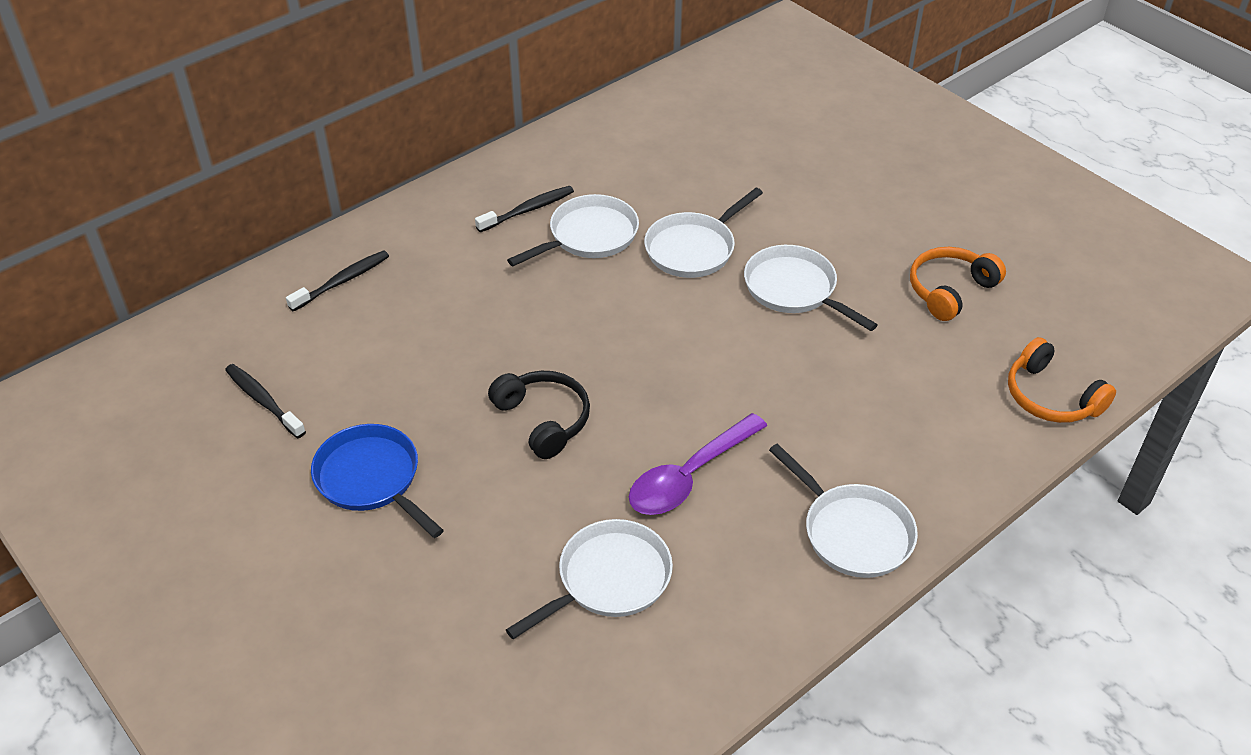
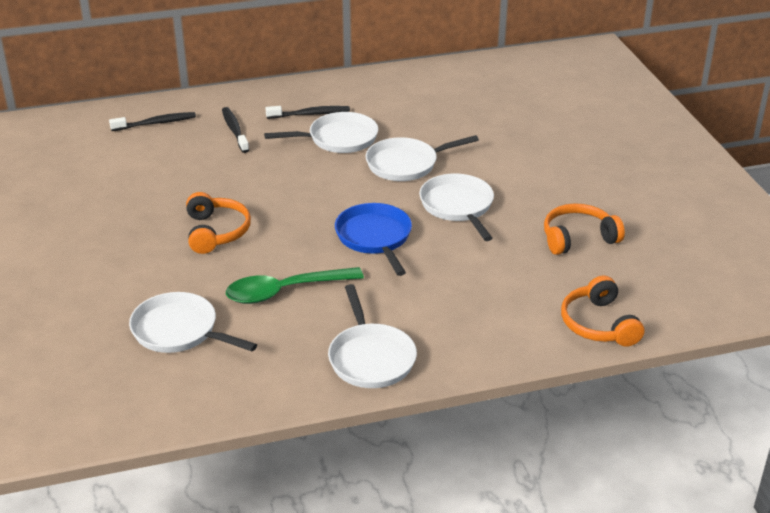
camera: 25 degrees right, 10 degrees down
black toothbrush [225,364,306,438] -> black toothbrush moved to [222,107,249,153]
blue pan [311,424,444,538] -> blue pan moved to [335,203,412,276]
black headphones [488,371,590,459] -> orange headphones [186,192,251,254]
white pan [506,519,673,639] -> white pan turned 135 degrees counterclockwise [129,292,257,353]
purple spoon [629,413,767,515] -> green spoon [226,267,364,304]

